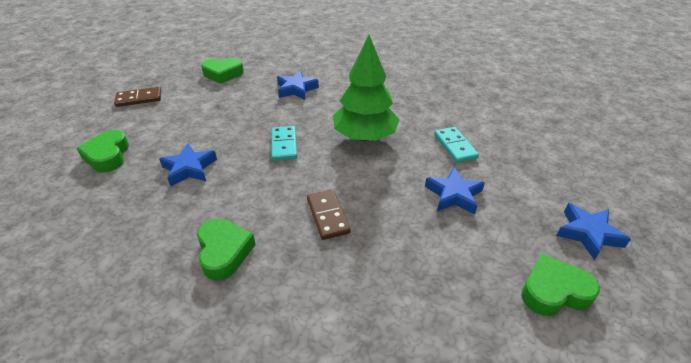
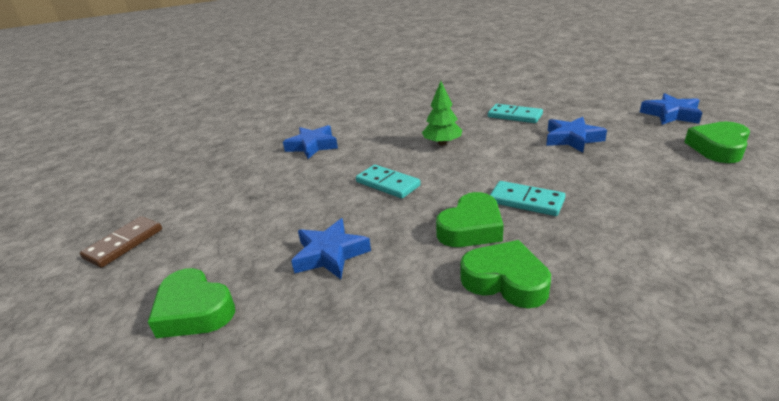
camera: 40 degrees left, 10 degrees down
green heart [201,58,244,84] -> green heart moved to [436,192,504,247]
brown domino [307,190,351,240] -> turquoise domino [490,181,566,216]
green tree [333,35,400,141] -> green tree [422,81,462,146], size x0.55

